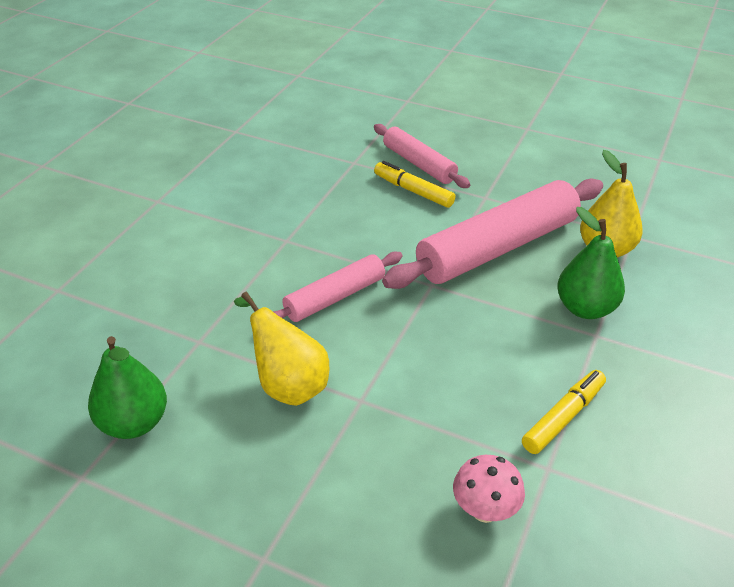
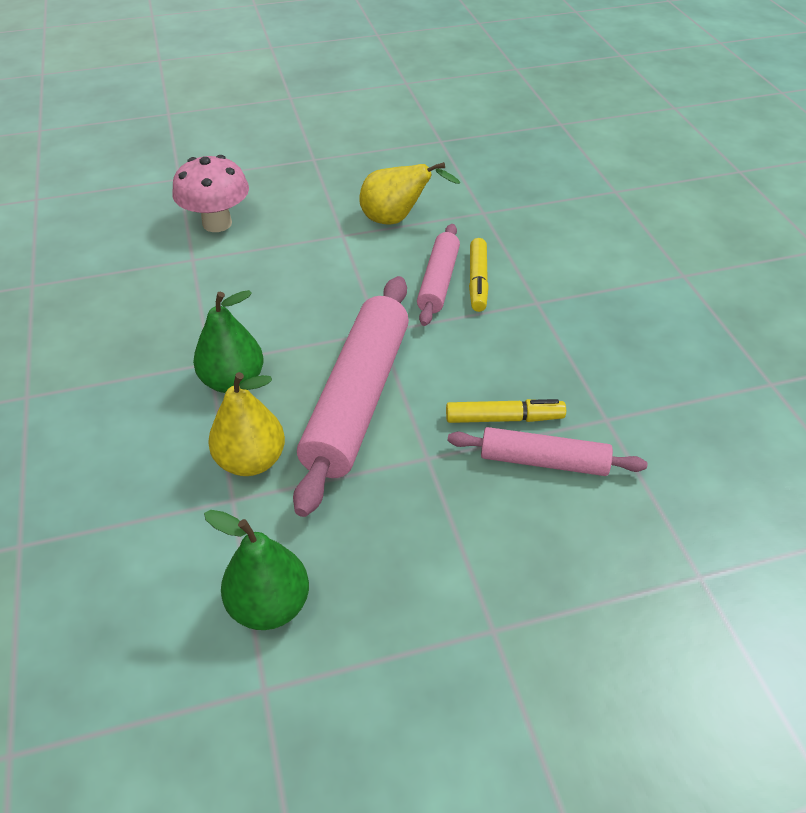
camera: 140 degrees right, 5 degrees up
green pear [88,336,167,439] -> green pear moved to [204,510,309,630]
pink mushroom [453,455,525,523] -> pink mushroom [172,155,249,232], size x1.56
yellow marker [522,370,606,454] -> yellow marker moved to [469,238,489,312]

